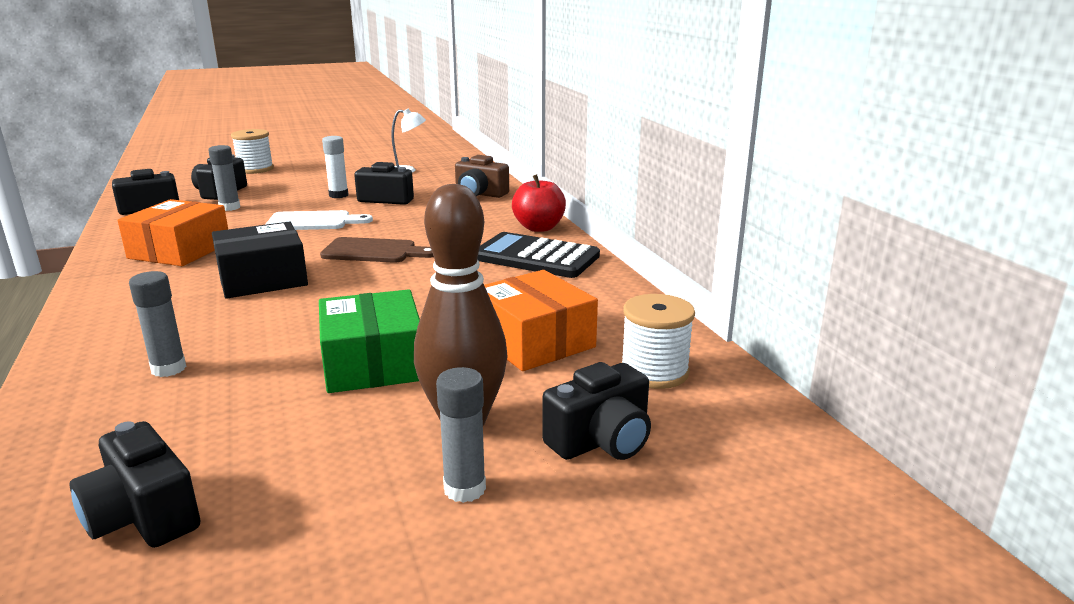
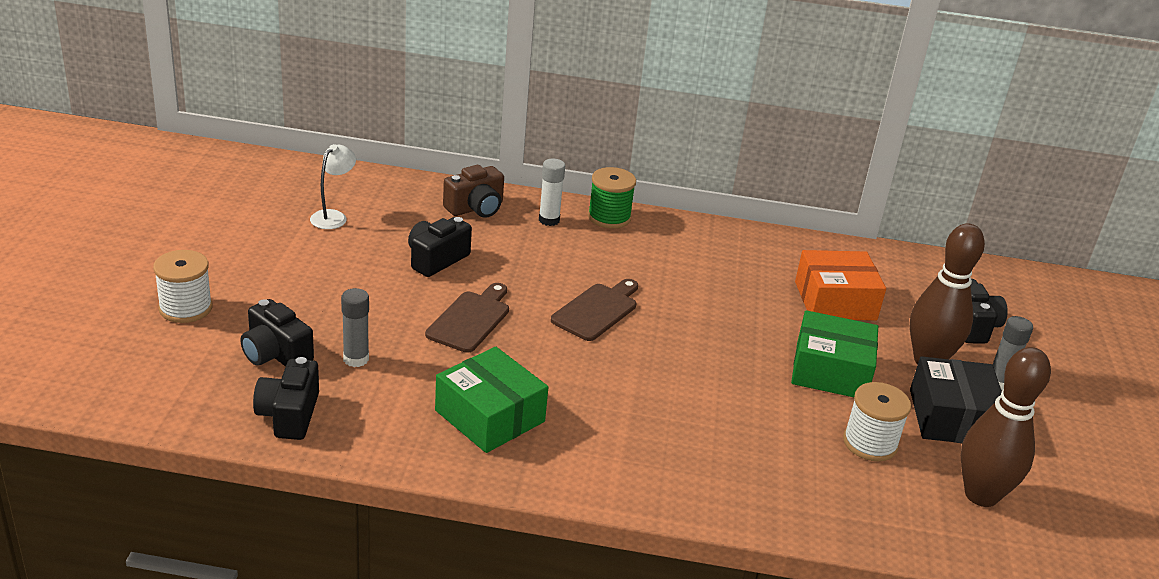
camera: 65 degrees left, 10 degrees up
black camera [70,421,200,548] -> brown bowling pin [961,347,1051,507]
orange box [118,199,228,266] -> green box [435,347,548,453]
grey glue stick [129,271,187,377] -> none
black box [212,222,308,299] -> black box moved to [910,356,1002,443]
white cutting board [265,210,373,230] -> brown cutting board [425,283,509,353]
white glue stick [322,136,349,198] -> white glue stick moved to [539,158,565,226]
black calculator [477,232,600,278] -> none
red apple [512,174,566,232] -> green spool [588,167,636,229]
white spool [621,294,695,389] -> white spool moved to [843,382,911,461]

